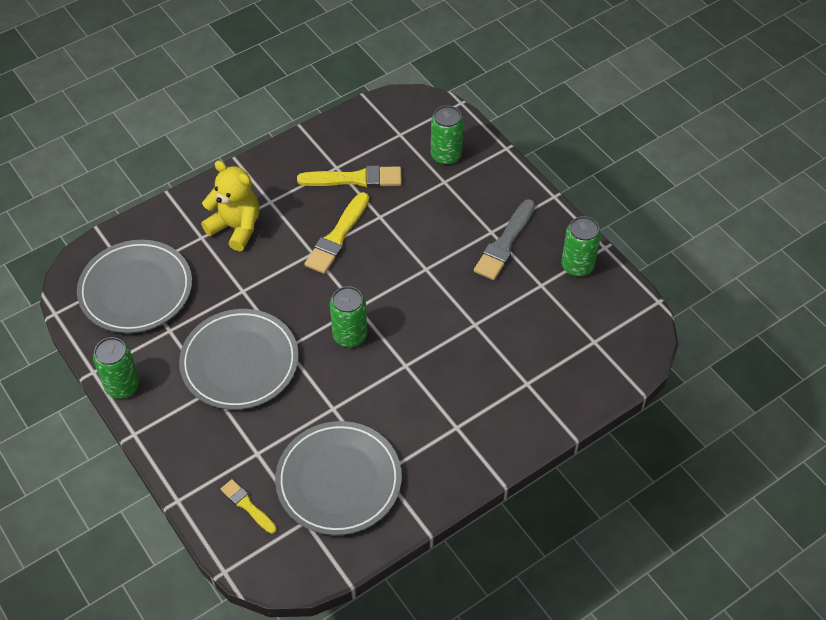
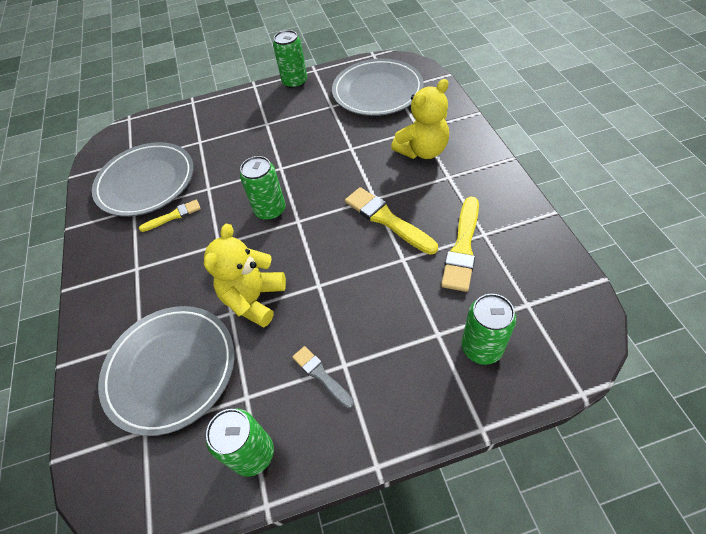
camera: 115 degrees right, 0 degrees up
grey plate [179,309,299,410] -> grey plate moved to [98,306,235,436]
yellow brush [221,479,277,534] -> yellow brush moved to [139,200,201,232]
grey brush [474,199,535,280] -> grey brush [292,346,354,409], size x0.59
none -> yellow teddy bear [204,224,286,327]

